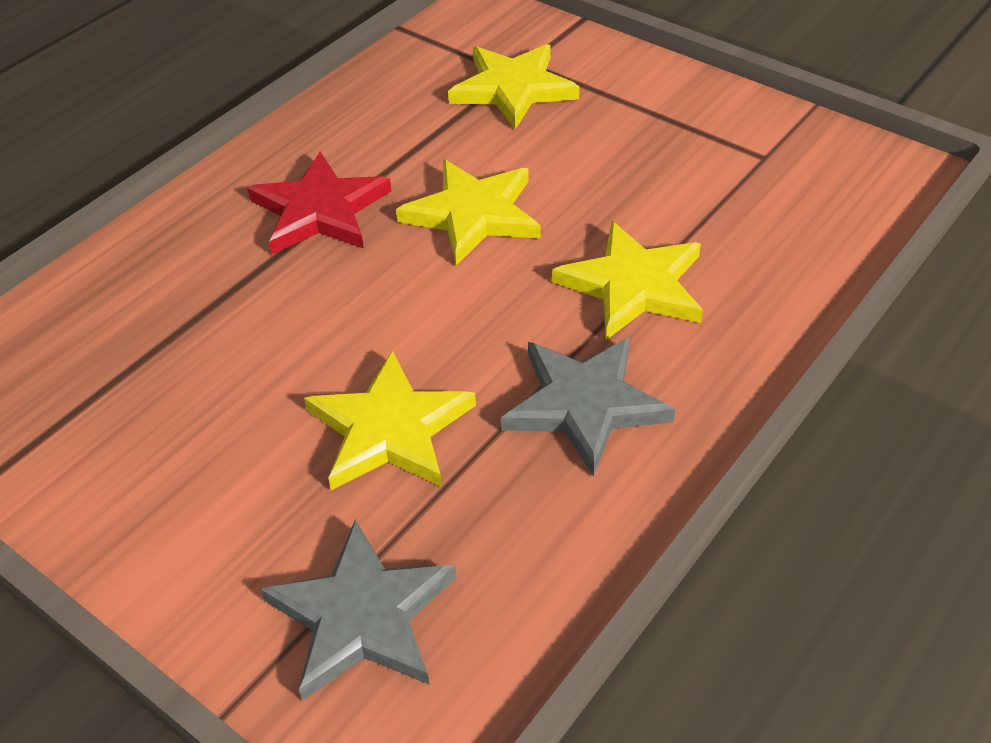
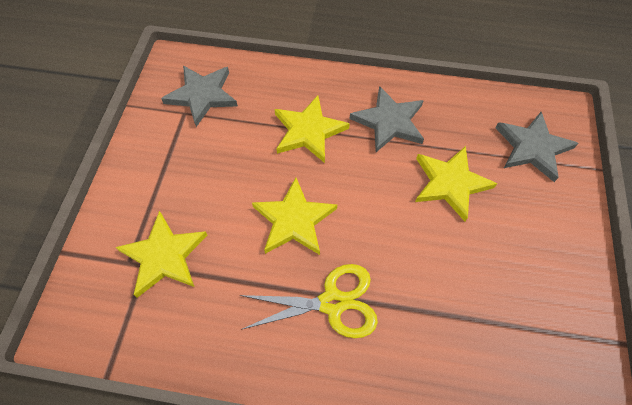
camera: 120 degrees left, 15 degrees up
red star [247,152,391,254] -> yellow scissors [240,264,378,338]
none -> grey star [161,66,238,127]

